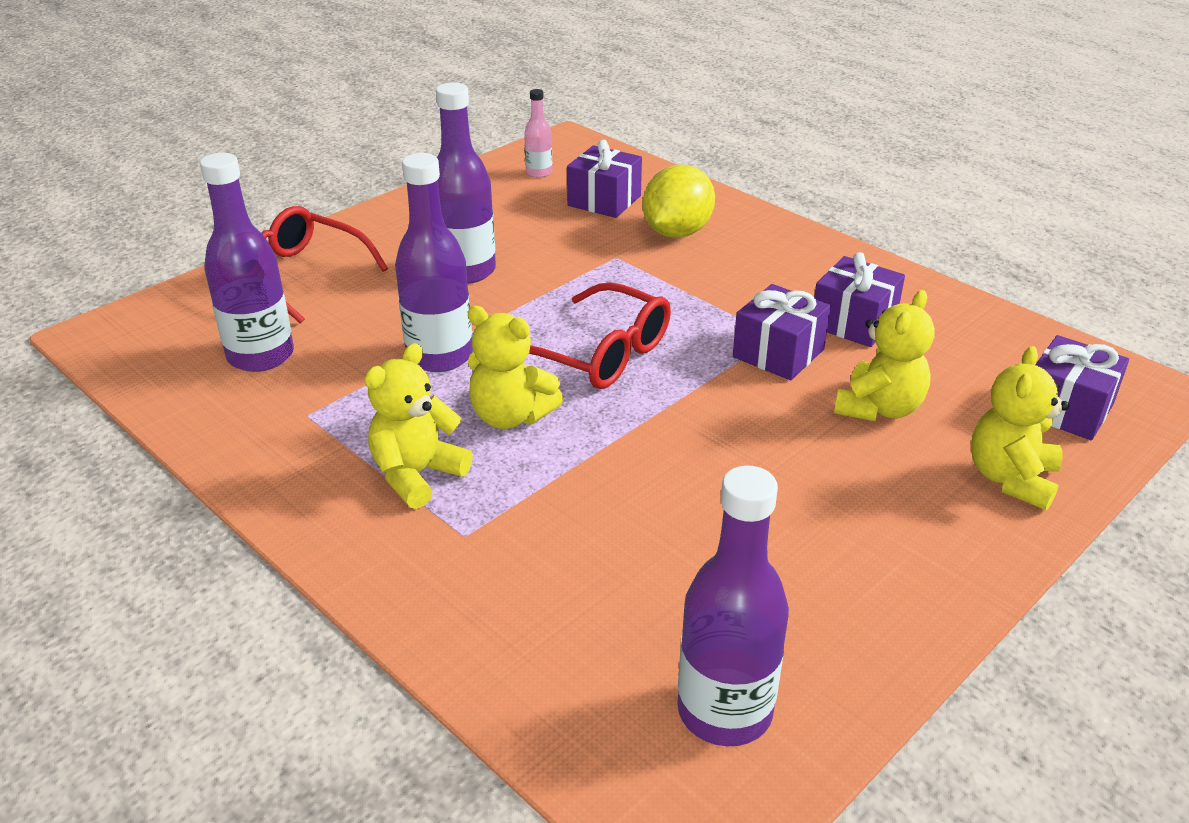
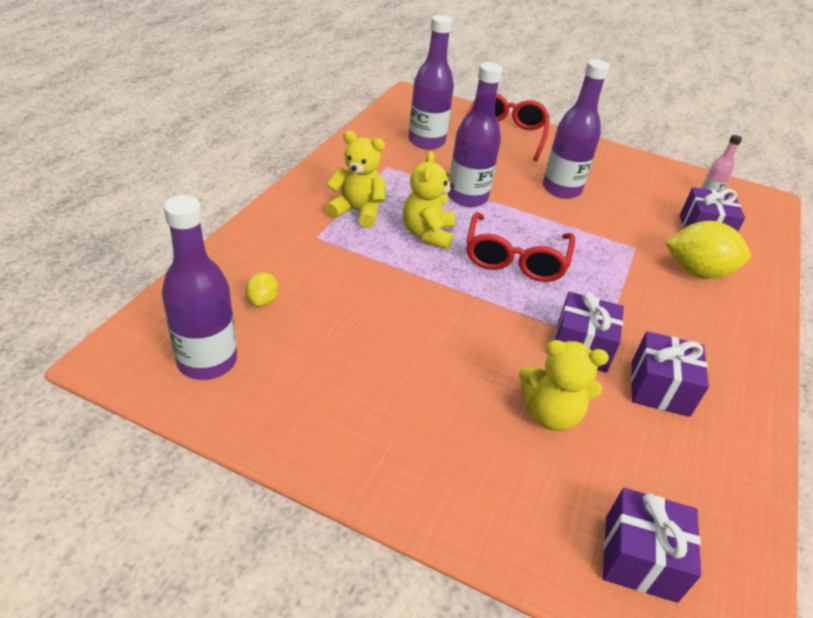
camera: 65 degrees right, 5 degrees up
yellow teddy bear [971,346,1069,510] -> none
none -> yellow lemon [245,272,278,307]

